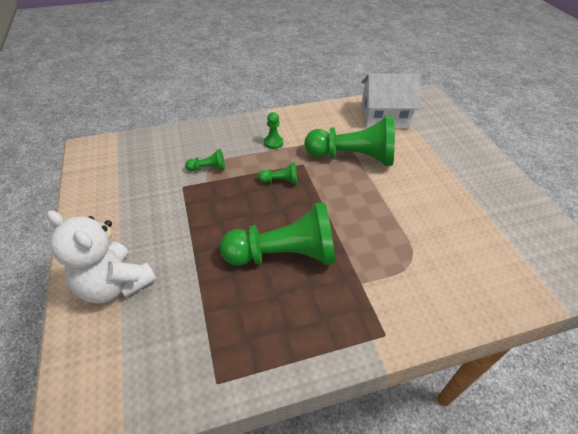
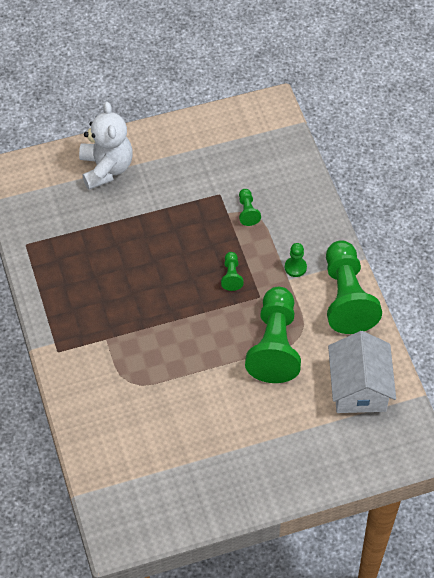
camera: 90 degrees right, 10 degrees up
white teddy bear [47,210,156,304] -> white teddy bear turned 135 degrees clockwise [79,102,133,190]
green pawn [220,202,335,266] -> green pawn moved to [326,240,382,334]

